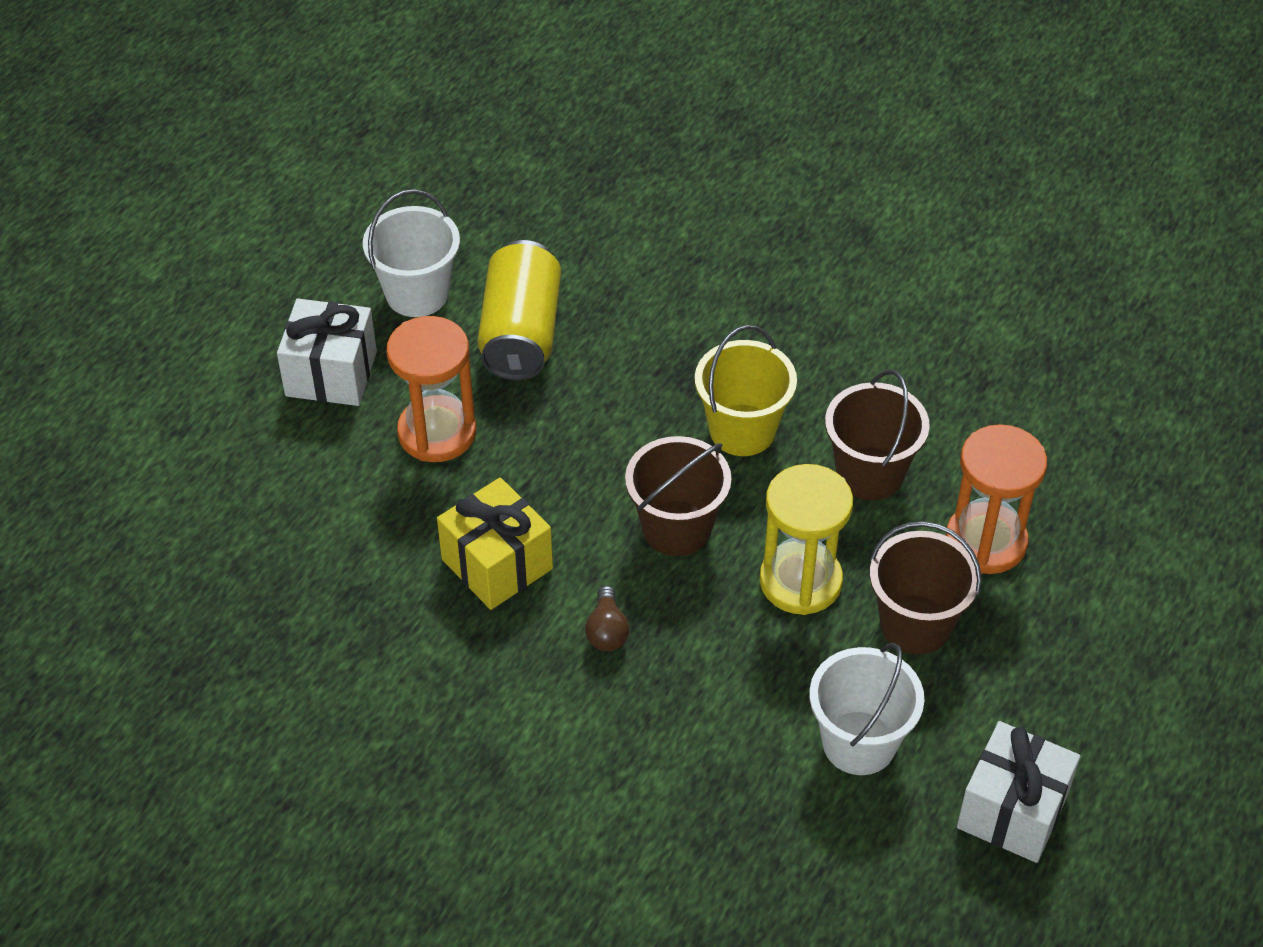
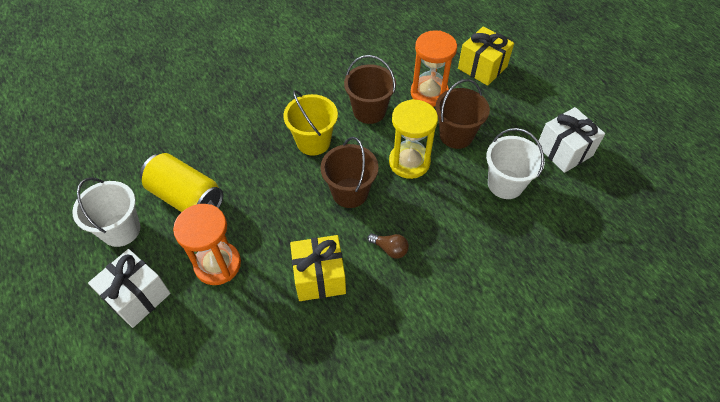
camera: 60 degrees left, 5 degrees up
none -> yellow gift [458,26,514,86]

